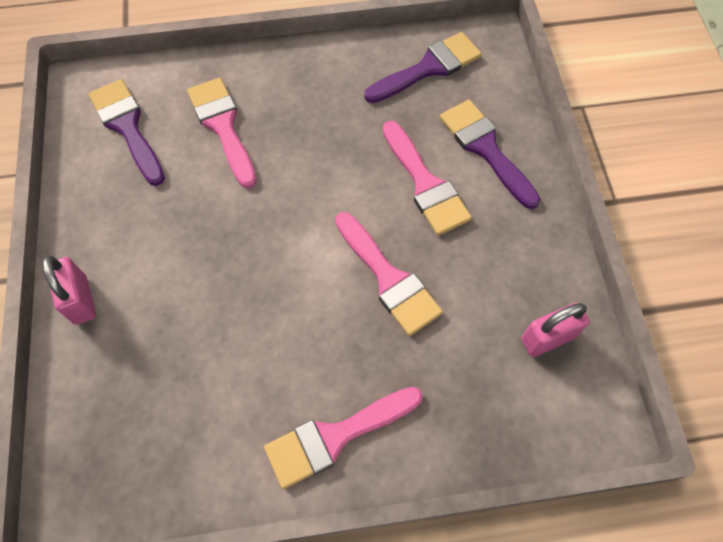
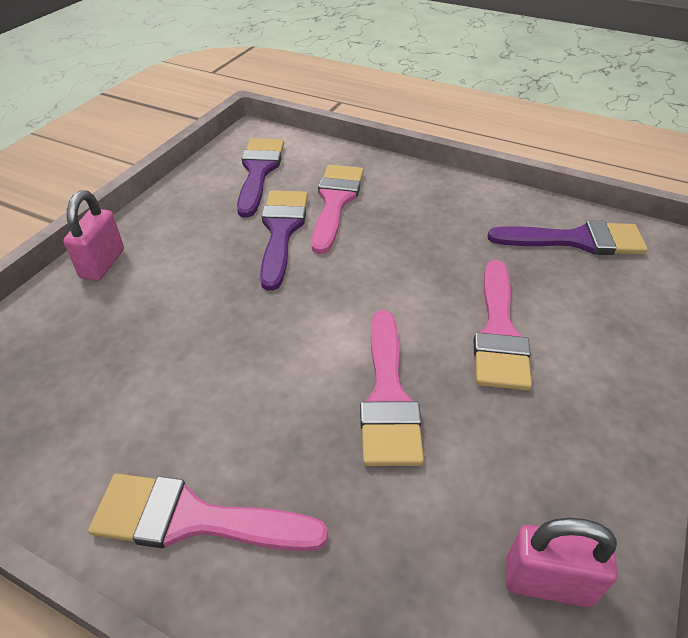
camera: 35 degrees right, 20 degrees down
purple brush [440,100,540,209] -> purple brush moved to [260,190,308,291]

